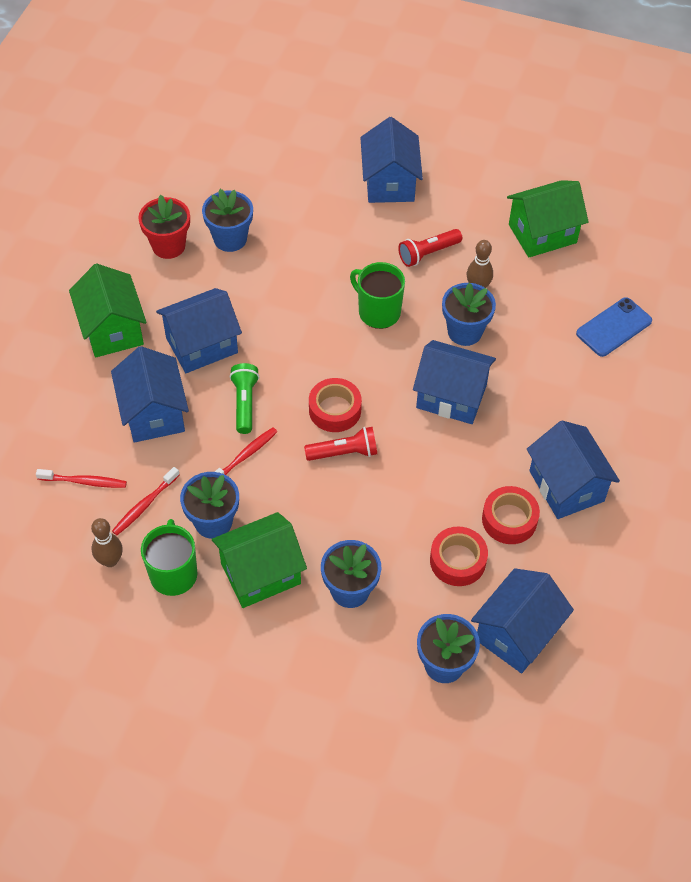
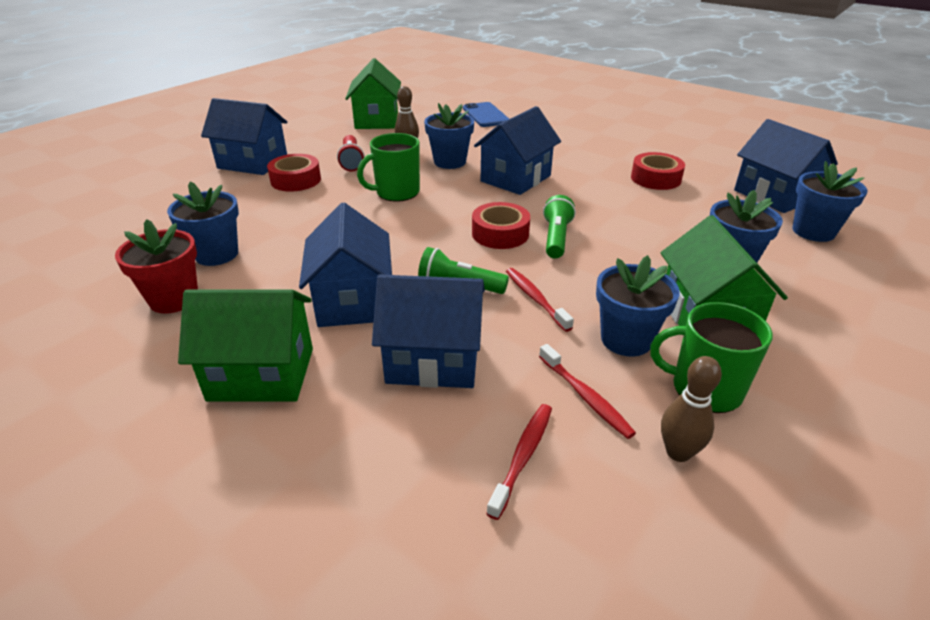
camera: 70 degrees left, 20 degrees down
red flashlight [304,427,377,461] -> green flashlight [543,195,576,259]
red tape [430,527,488,586] -> red tape moved to [267,154,321,191]
blue house [527,421,620,519] -> none

